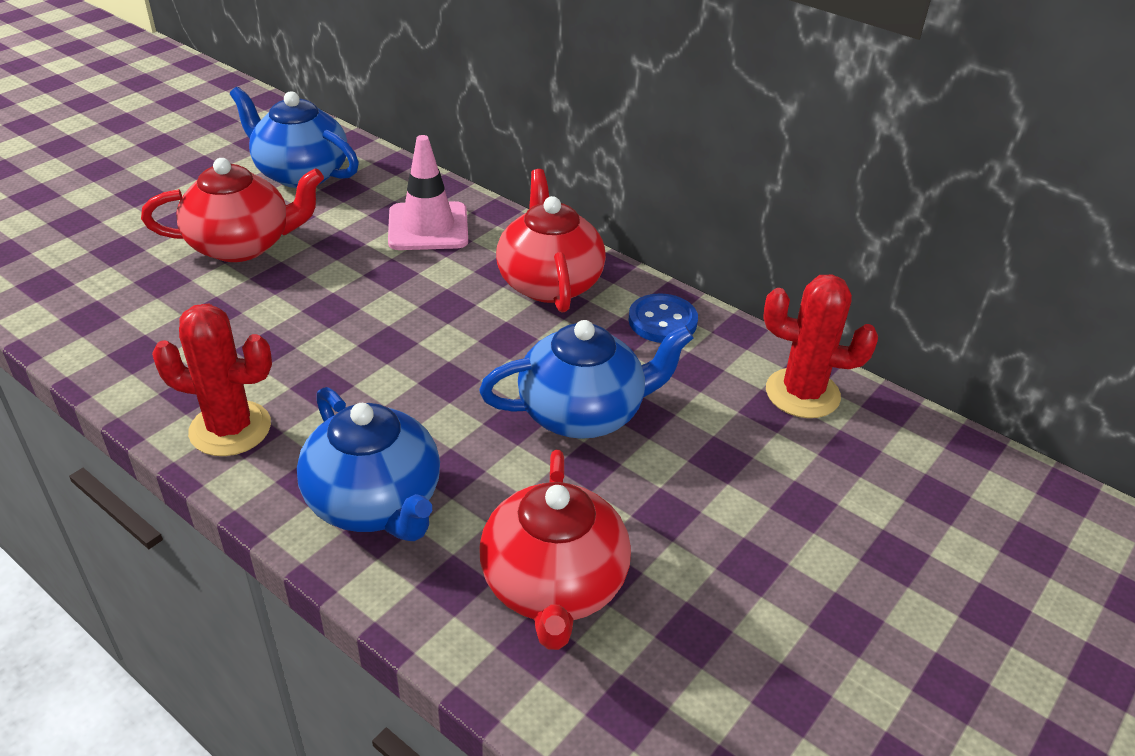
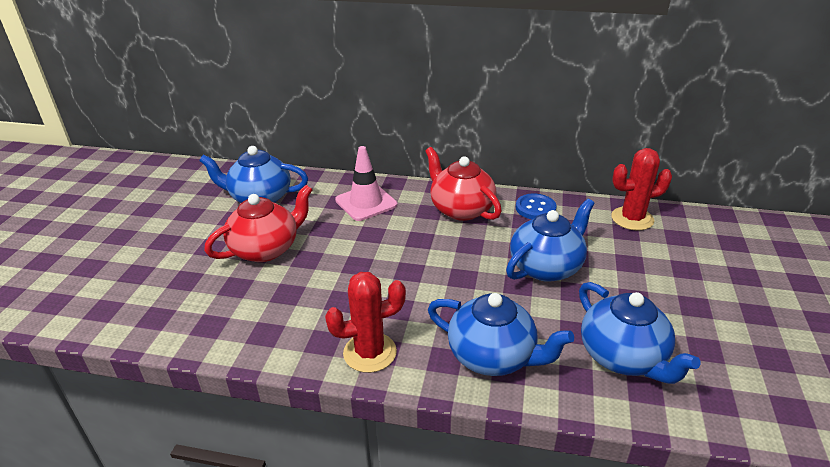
camera: 25 degrees left, 5 degrees down
red teapot [479,450,631,650] -> blue teapot [579,282,701,384]

